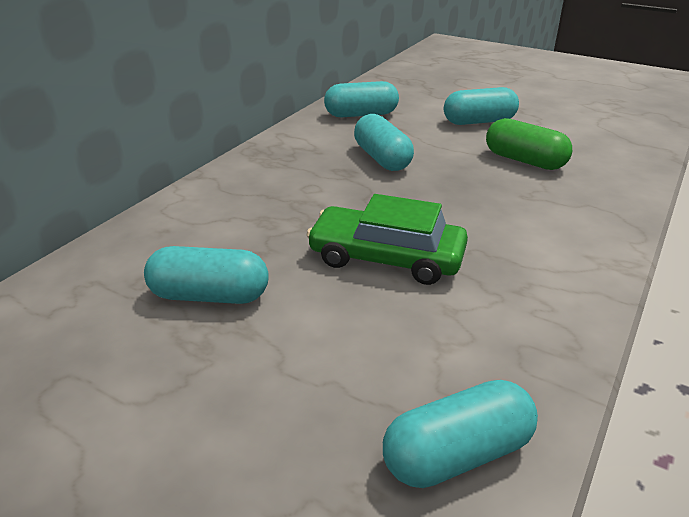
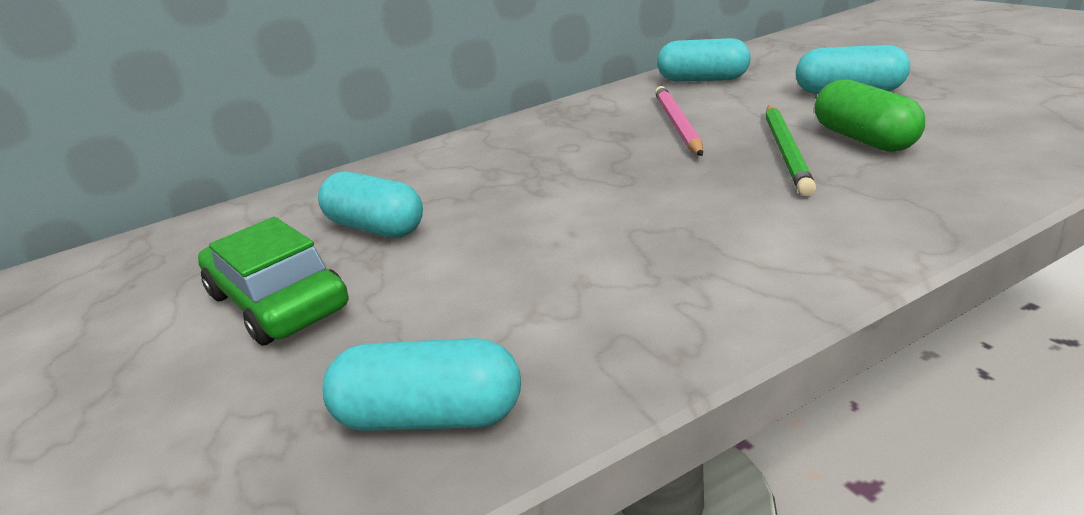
camera: 35 degrees right, 5 degrees down
green car [307,194,468,285] -> green car moved to [198,217,349,346]
turquoise capsule [354,114,414,171] -> pink pencil [655,86,703,156]
none -> green pencil [765,105,816,196]

